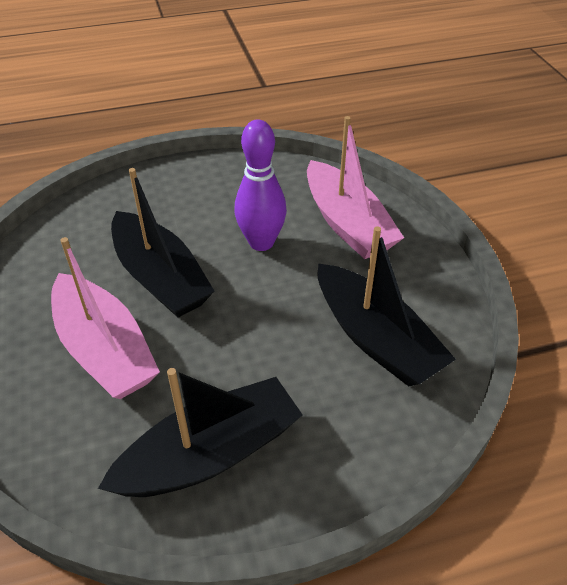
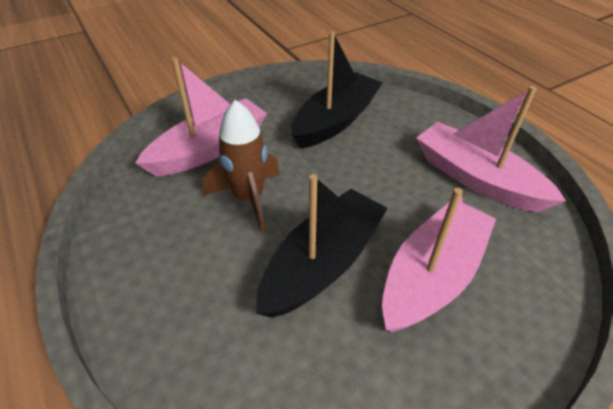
camera: 105 degrees left, 0 degrees up
black boat [98,368,303,497] -> pink boat [416,86,566,212]
purple bowling pin [234,119,287,251] -> brown rocket [203,100,280,232]

